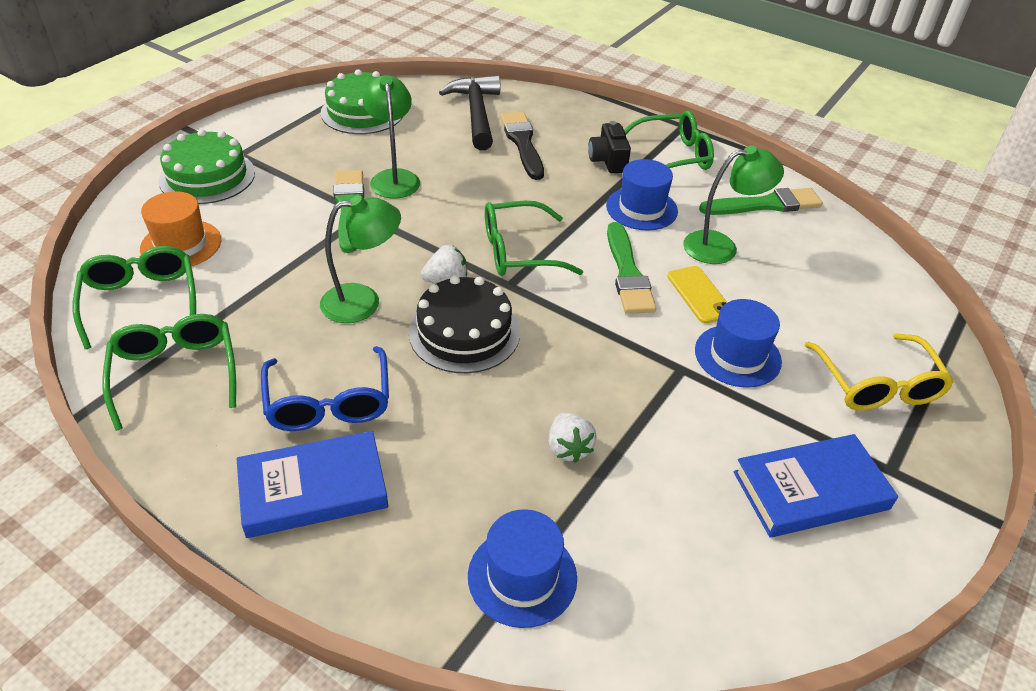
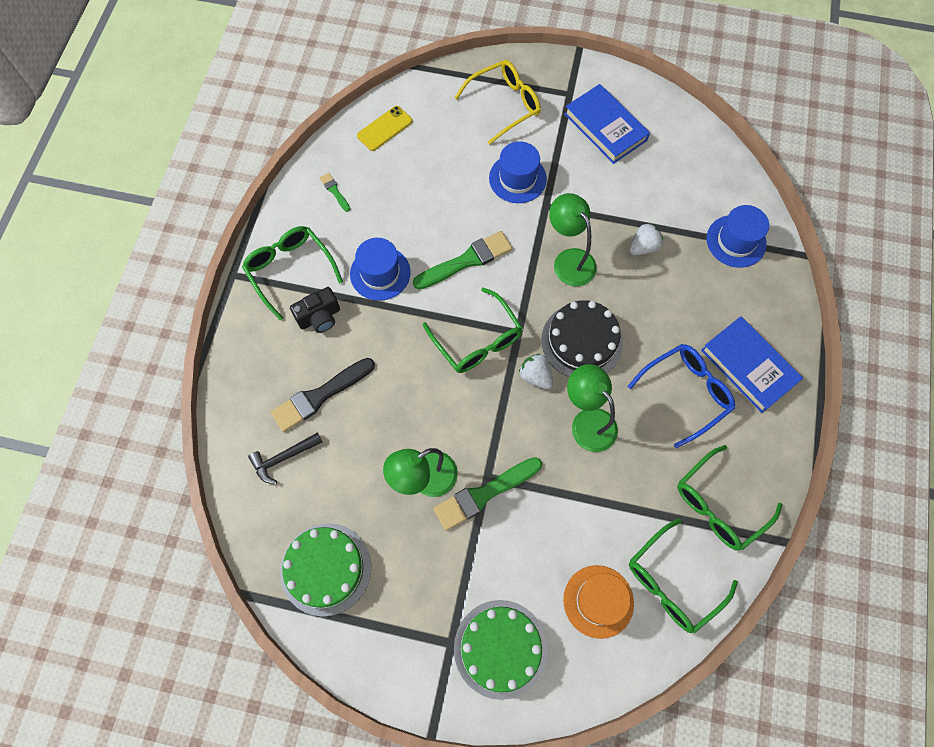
camera: 110 degrees left, 25 degrees up
black hammer [439,75,500,150] -> black hammer [248,433,322,484], size x0.58
yellow phone [667,266,728,324] -> yellow phone moved to [357,106,412,151]
green lamp [683,146,784,264] -> green lamp moved to [549,193,597,286]
green brush [699,188,823,215] -> green brush [320,173,350,212], size x0.48

